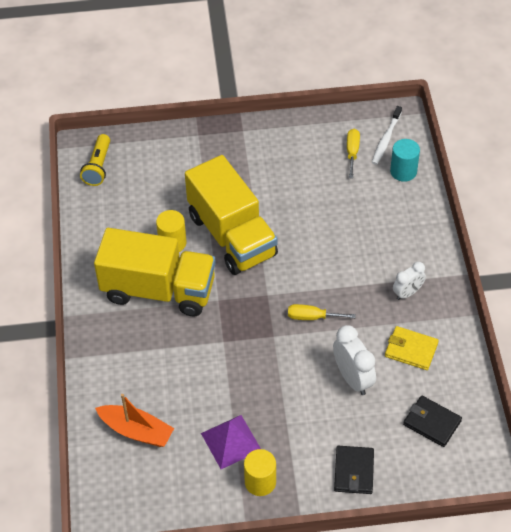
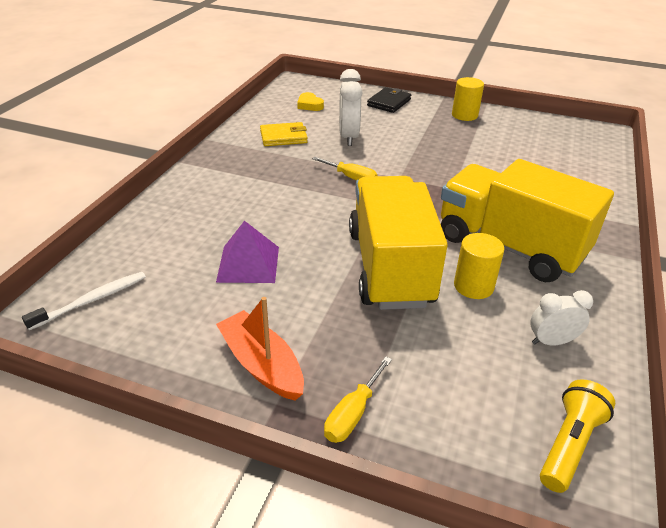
camera: 155 degrees left, 15 degrees down
orange boat [95,394,174,447] -> orange boat moved to [216,297,304,401]
purple pyramid [201,415,261,469] -> purple pyramid moved to [216,221,279,283]
yellow screwdriver [347,129,360,178] -> yellow screwdriver moved to [324,356,392,443]
yellow wallet [385,326,439,370] -> yellow wallet turned 60 degrees counterclockwise [260,122,308,146]
turquoise cylinder [390,139,420,182] -> none
white clock [393,262,426,300] -> white clock moved to [530,290,593,345]
black wallet [403,396,462,447] -> yellow heart [297,92,324,111]

